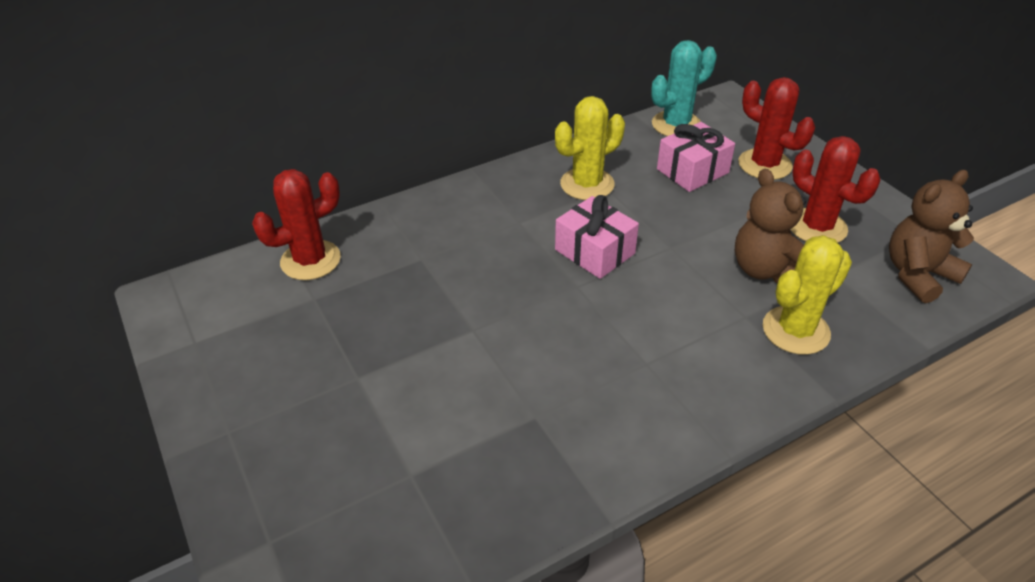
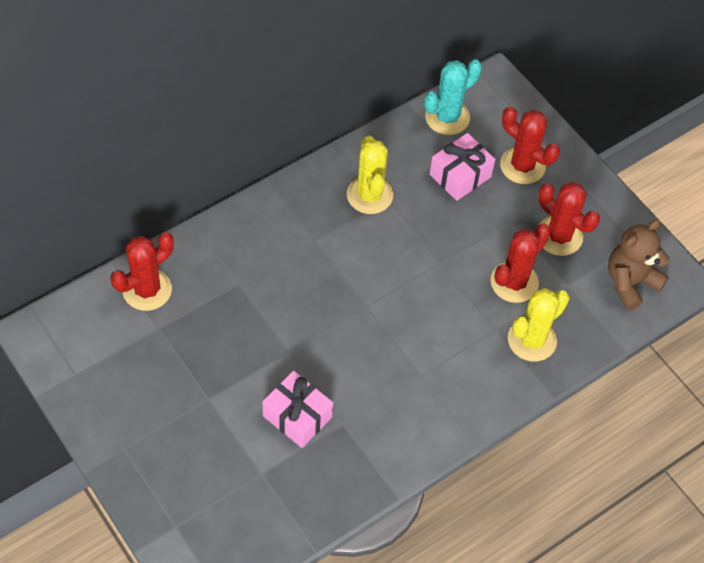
camera: 10 degrees left, 15 degrees up
yellow cactus [555,96,625,200] -> yellow cactus turned 60 degrees counterclockwise [347,135,393,214]
pink gift [555,195,639,279] -> pink gift moved to [262,371,333,448]
brown teddy bear [735,169,806,283] -> red cactus [491,223,551,303]

